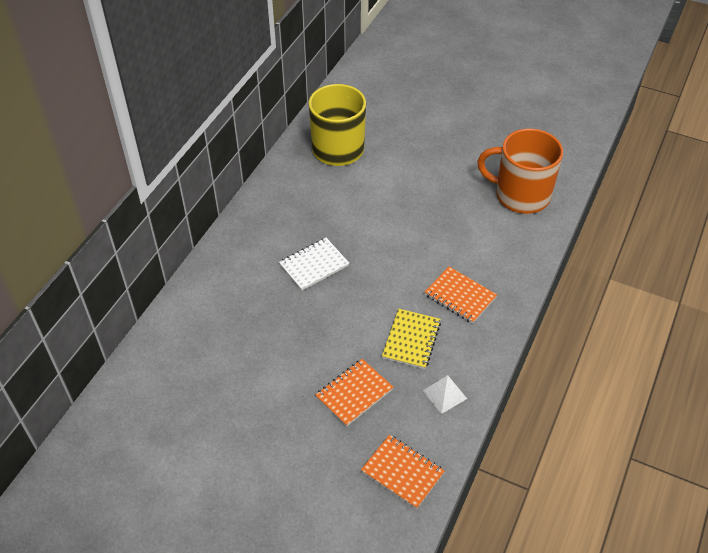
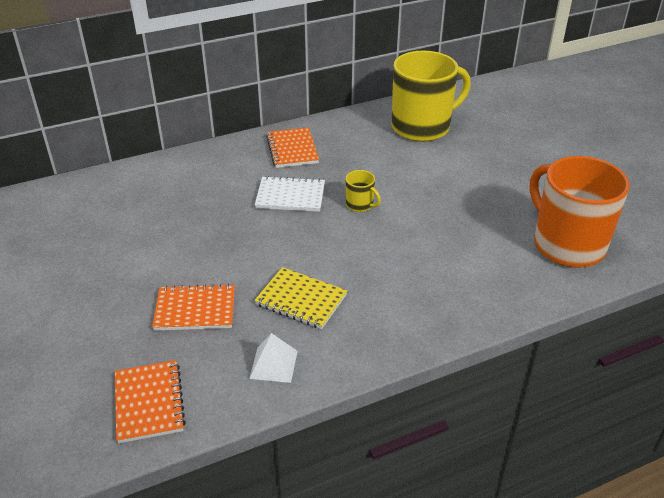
camera: 40 degrees right, 10 degrees down
yellow notebook [382,309,441,369] -> yellow notebook turned 60 degrees clockwise [254,267,347,329]
orange notebook [425,267,497,324] -> orange notebook moved to [266,127,319,168]
none -> yellow mug [345,170,381,212]

